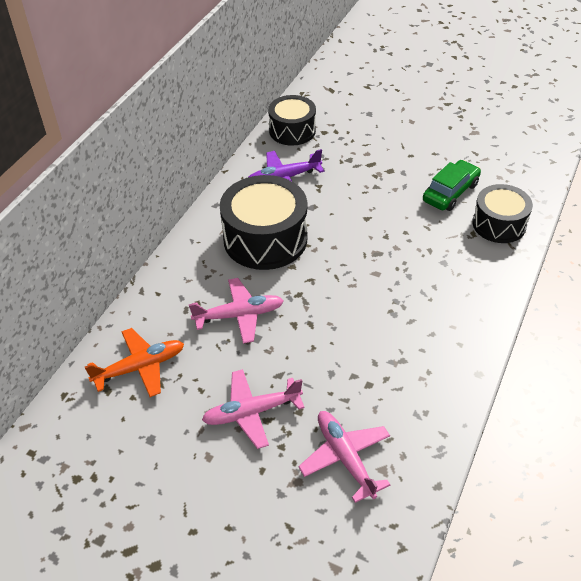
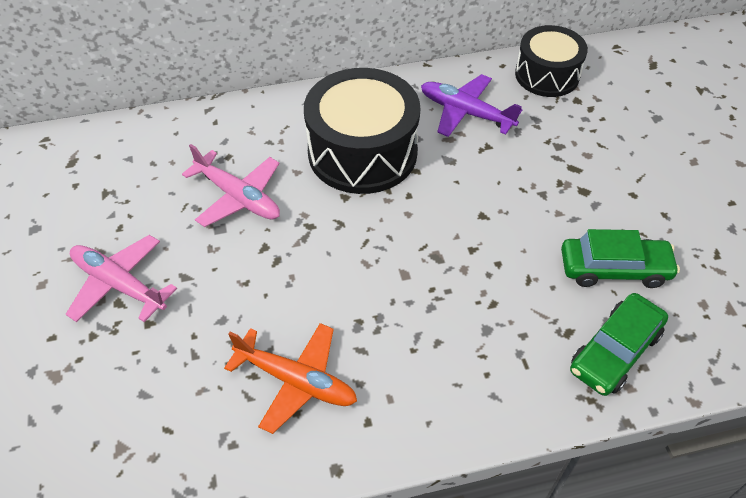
camera: 50 degrees right, 5 degrees up
orange plane [85,328,184,397] -> orange plane moved to [224,323,357,434]
pink plane [298,411,390,503] -> none
black drum [472,184,533,243] -> green car [570,293,668,396]

